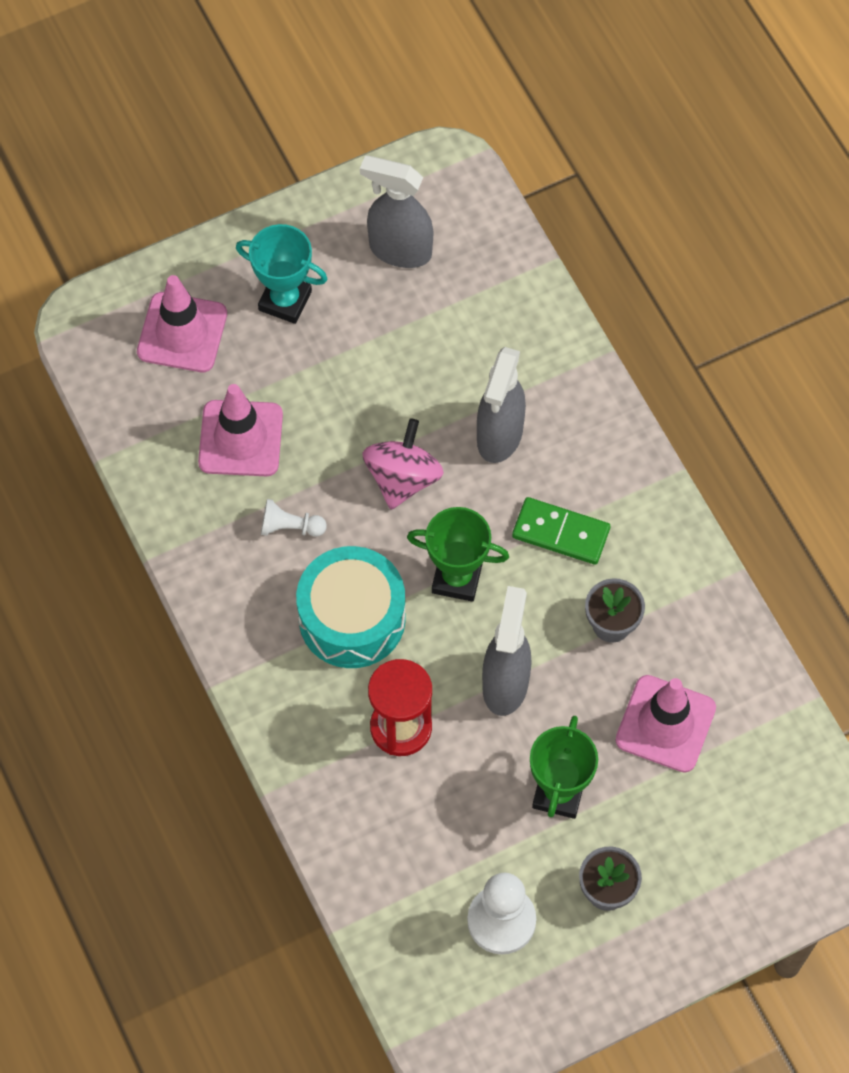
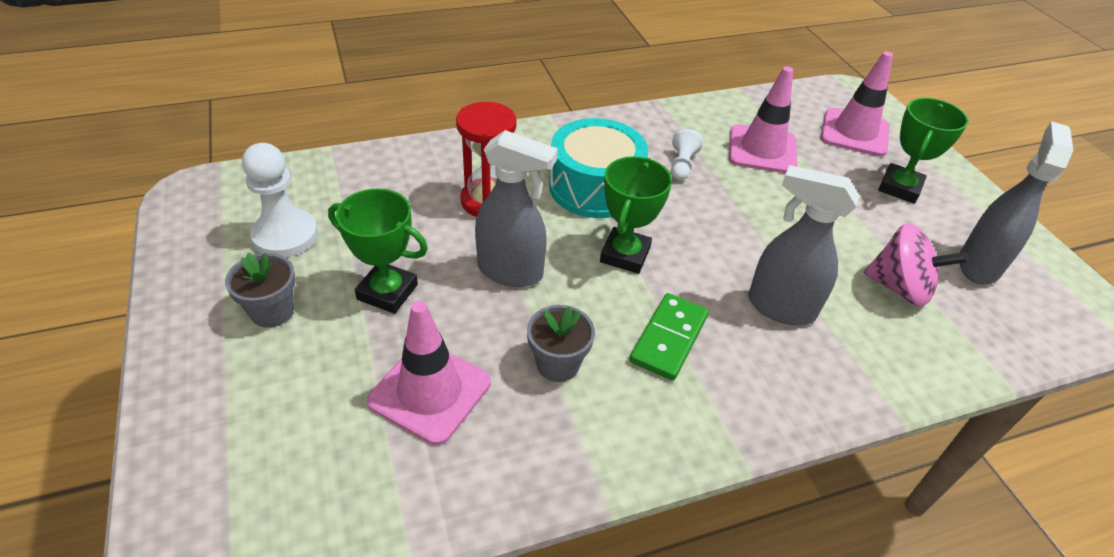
camera: 95 degrees right, 20 degrees down
turquoise trophy [236,224,327,324] -> green trophy [878,98,969,204]
pink spinning top [362,418,444,510] -> pink spinning top moved to [864,223,968,307]

